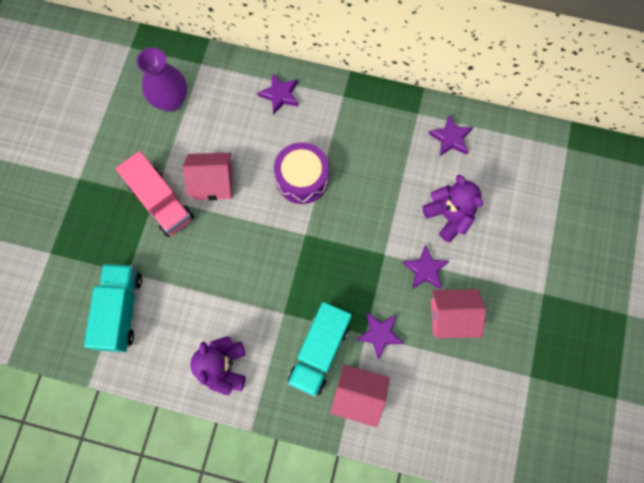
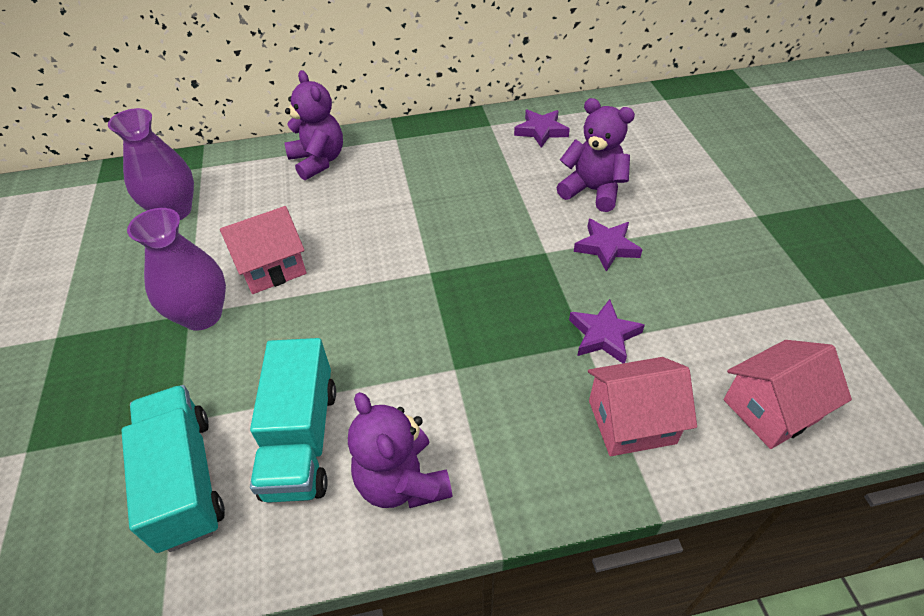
camera: 25 degrees left, 25 degrees down
pink truck [116,151,194,237] -> purple vase [127,208,226,331]
purple star [257,73,299,114] -> purple teddy bear [285,70,343,181]
purple drum [274,143,329,204] -> none
turquoise truck [287,302,352,397] -> turquoise truck moved to [250,338,336,503]
pink house [431,289,486,338] -> pink house moved to [724,340,852,449]

